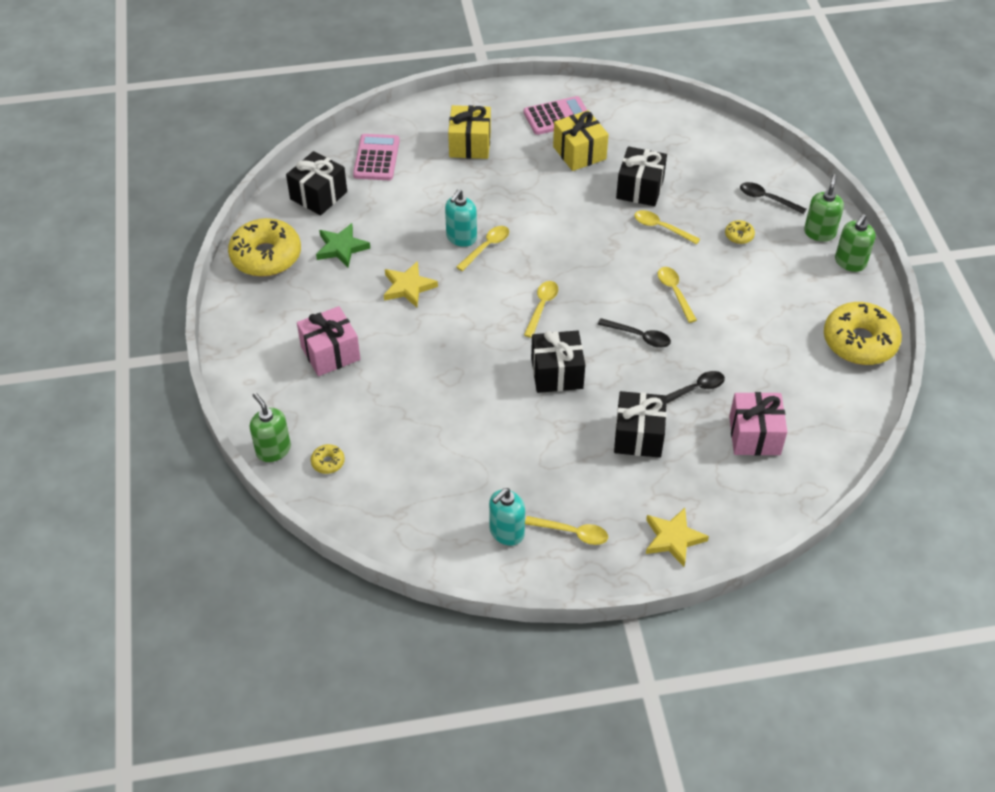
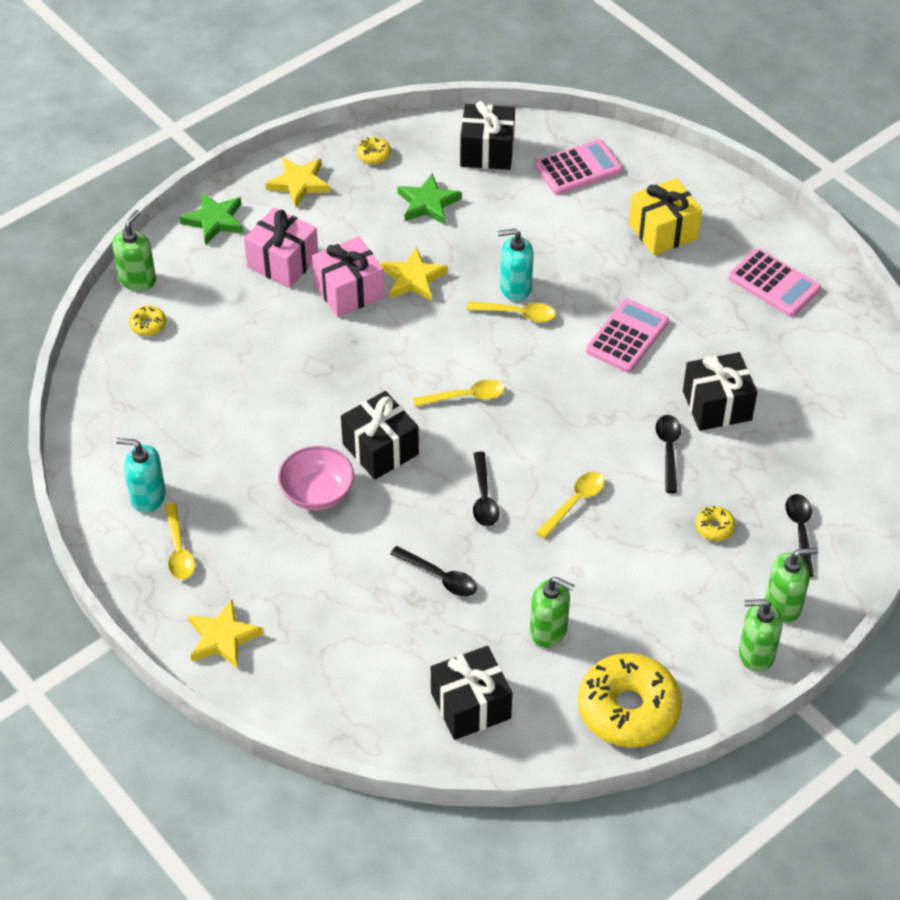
camera: 60 degrees right, 0 degrees up
yellow donut [228,218,301,277] -> yellow donut [357,137,391,164], size x0.42
yellow gift [553,110,609,171] -> none
black gift [614,391,667,458] -> black gift moved to [431,646,512,740]
yellow spoon [634,210,700,244] -> black spoon [655,415,681,493]
pink gift [729,392,787,456] -> pink gift moved to [312,236,384,317]
none -> green star [179,192,244,245]
none -> yellow star [265,157,330,207]
none -> pink bowl [278,446,354,510]
none -> green soap dispenser [530,577,575,648]
none -> pink calculator [586,299,669,373]

